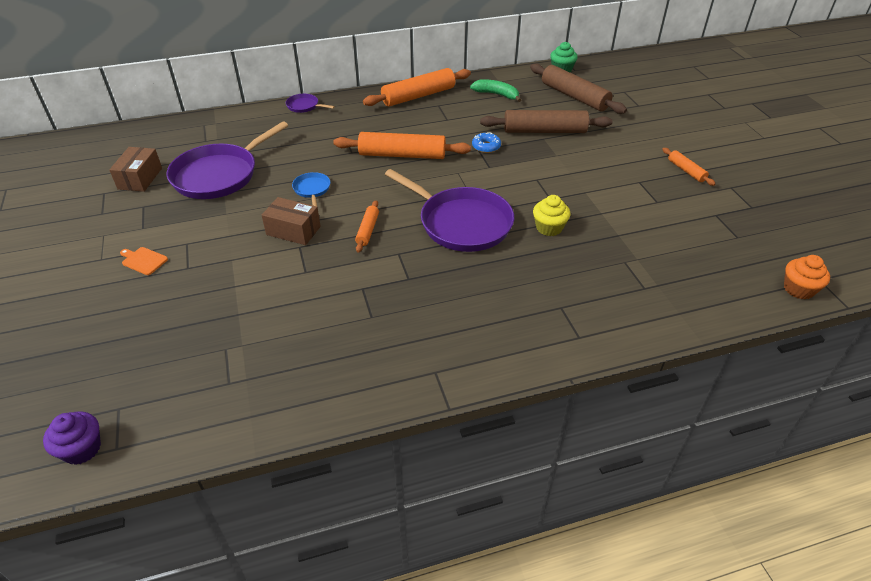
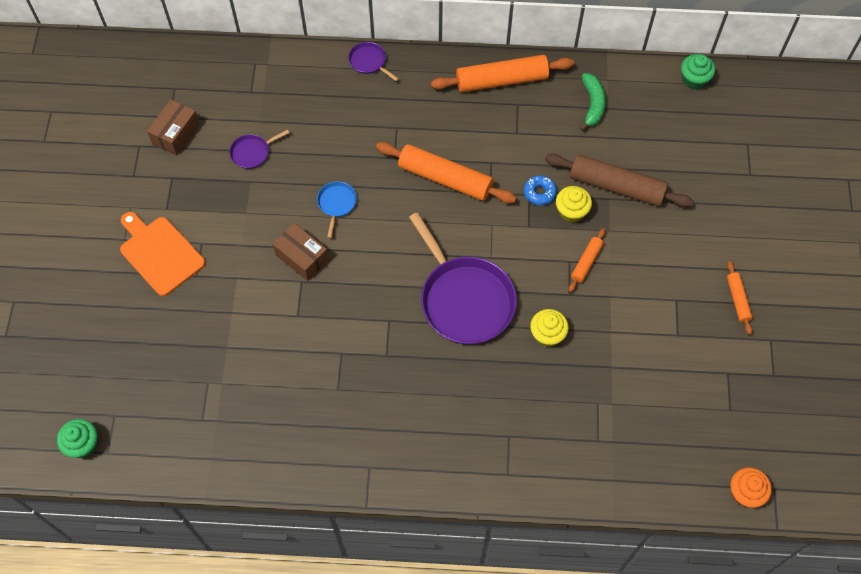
camera: 20 degrees right, 20 degrees up
purple cupcake [43,411,101,465] -> green cupcake [57,419,97,458]
orange cutting board [120,247,168,275] -> orange cutting board [120,212,205,296], size x2.11
purple pan [166,121,288,199] -> purple pan [229,129,289,169], size x0.44
orange rolling pin [355,200,379,253] -> orange rolling pin moved to [569,228,606,292]
green banana [470,79,521,102] -> green banana turned 45 degrees clockwise [580,73,606,131]
brown rolling pin [530,64,627,114] -> none
none -> yellow cupcake [556,186,592,223]

